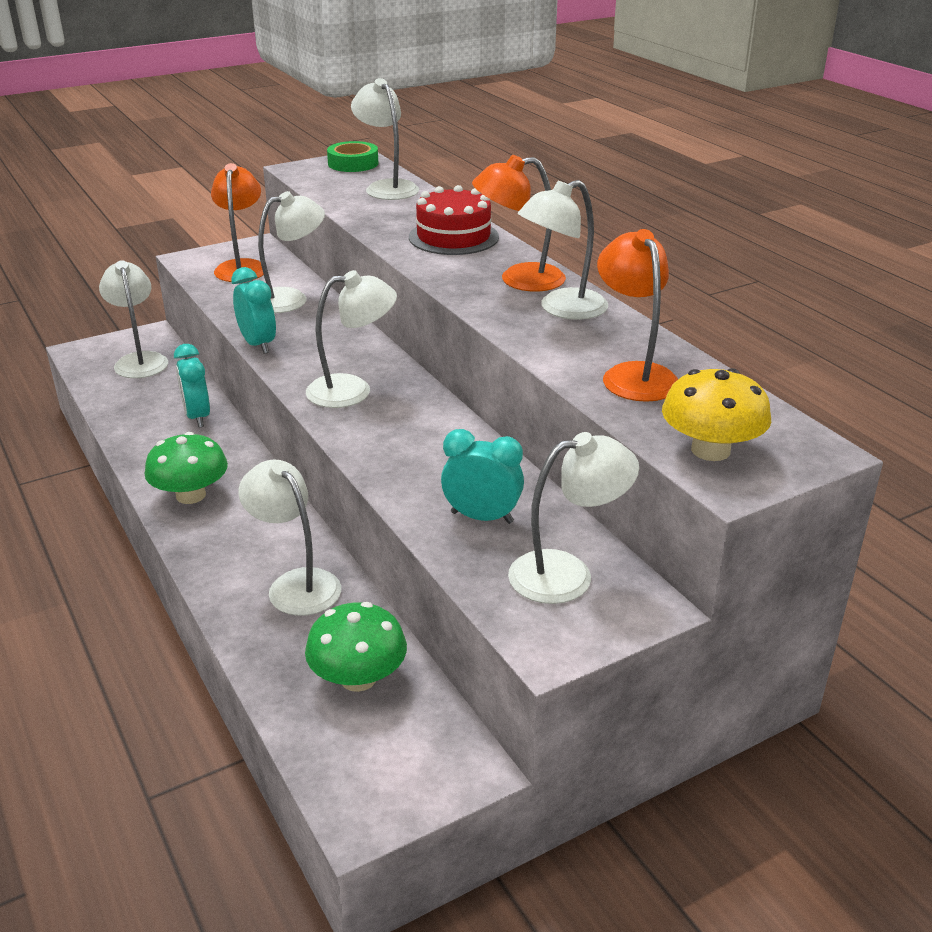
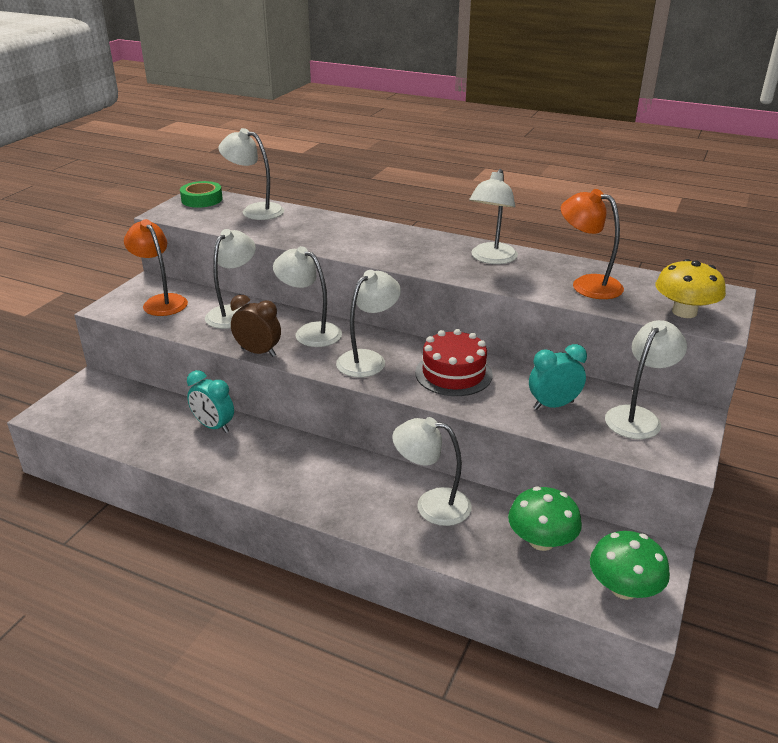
camera: 35 degrees left, 0 degrees up
white lamp [99,260,168,378] -> white lamp moved to [273,246,342,347]
green mushroom [145,432,228,504] -> green mushroom moved to [590,531,670,600]
turquoise clock [231,267,276,354] -> brown clock [230,295,281,357]
red cake [409,185,499,255] -> red cake moved to [415,329,493,396]
orange lamp [472,155,566,291] -> none

